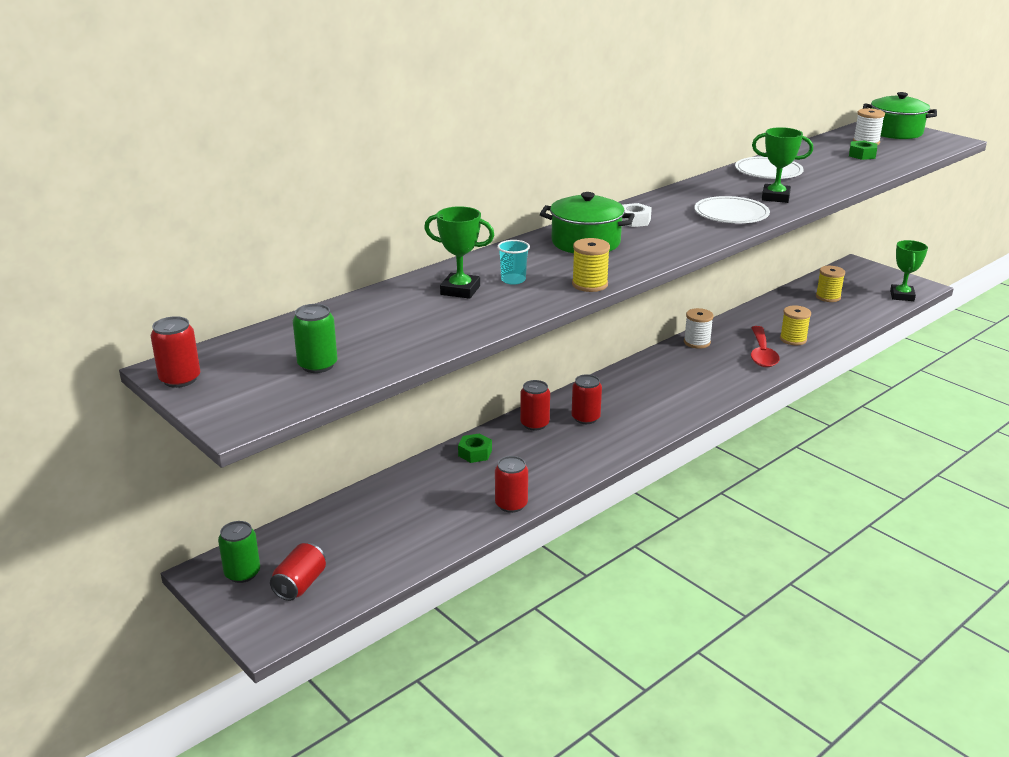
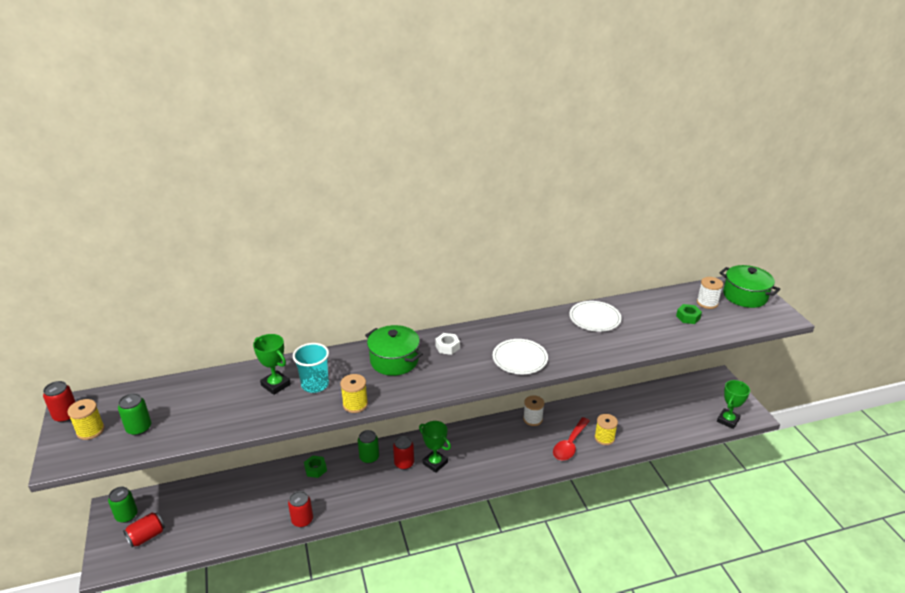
camera: 25 degrees right, 5 degrees up
turquoise cup [497,240,530,285] -> turquoise cup [293,343,329,393], size x1.61
red can [520,380,550,431] -> green can [358,430,379,464]
green trophy [752,127,813,203] -> green trophy moved to [419,421,451,473]
yellow spool [816,266,845,302] -> yellow spool moved to [67,399,105,440]

